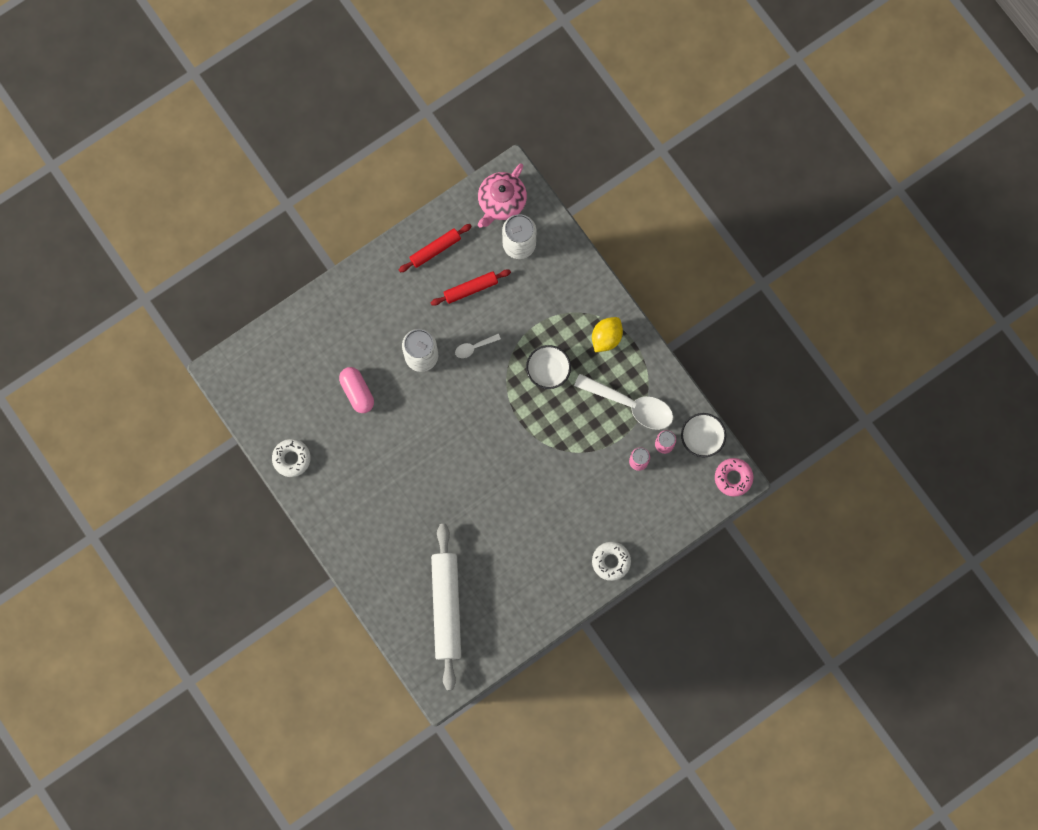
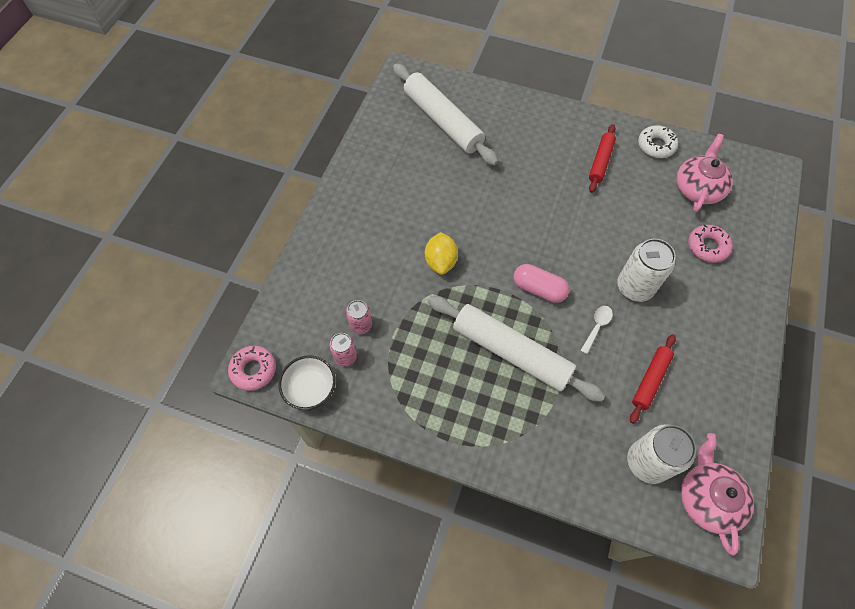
camera: 145 degrees right, 15 degrees down
pink capsule [339,367,374,413] -> pink capsule moved to [513,264,569,303]
red rolling pin [399,224,472,272] -> red rolling pin moved to [589,124,616,193]
white bowl [526,345,571,389] -> white rolling pin [428,296,605,402]
white spoon [574,374,673,430] -> none
yellow lemon [592,317,623,352] -> yellow lemon moved to [425,232,458,275]
white donut [592,542,631,581] -> none
none -> pink teapot [676,134,733,212]
none -> pink donut [688,225,733,263]

